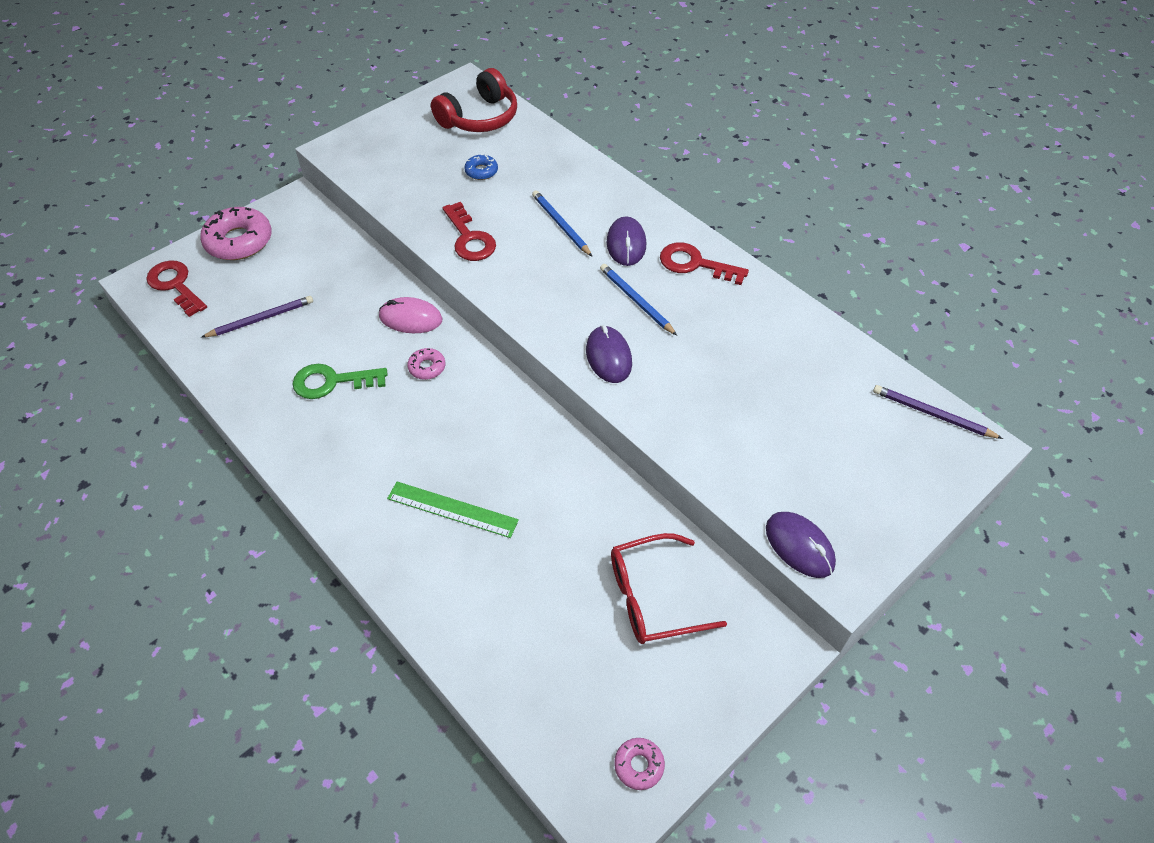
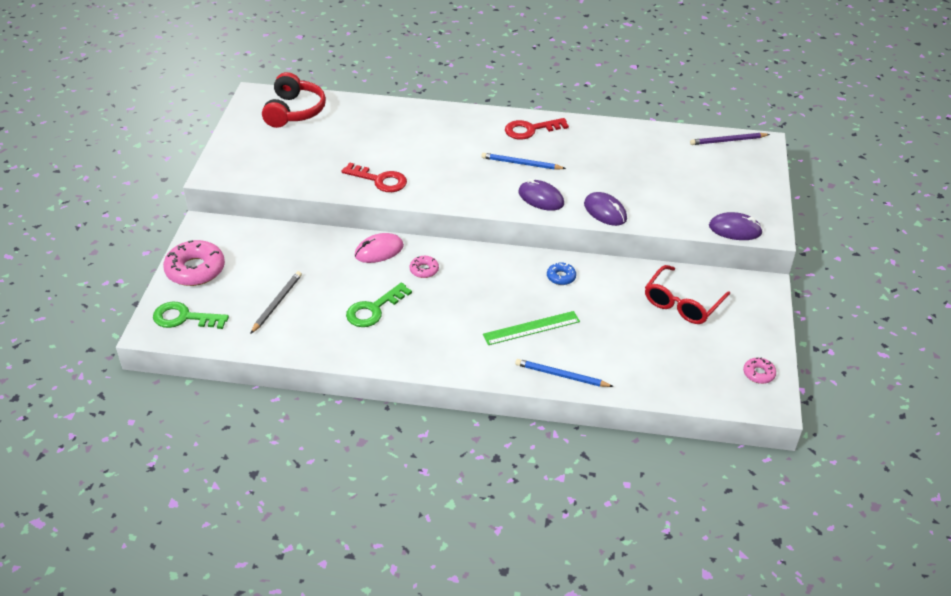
camera: 40 degrees left, 10 degrees down
red key [146,260,207,317] -> green key [153,302,229,329]
purple pencil [201,296,313,338] -> grey pencil [250,271,302,334]
blue donut [464,154,498,180] -> blue donut moved to [547,263,576,285]
blue pencil [532,190,592,257] -> blue pencil moved to [515,359,614,387]
purple mouse [607,216,646,266] -> purple mouse moved to [584,192,627,226]

